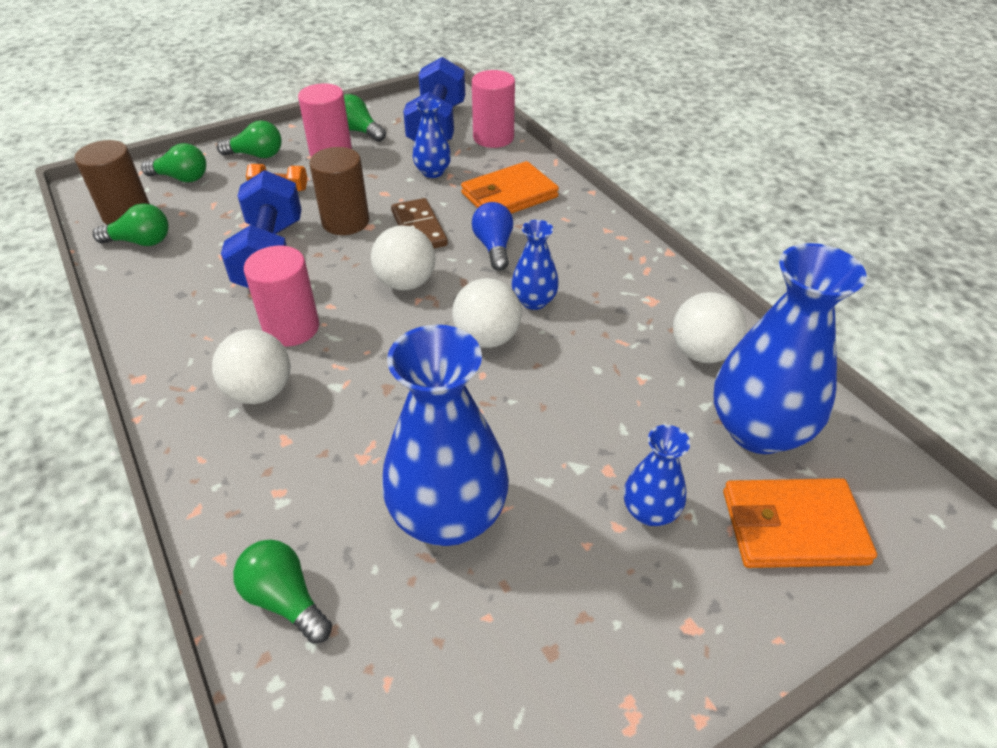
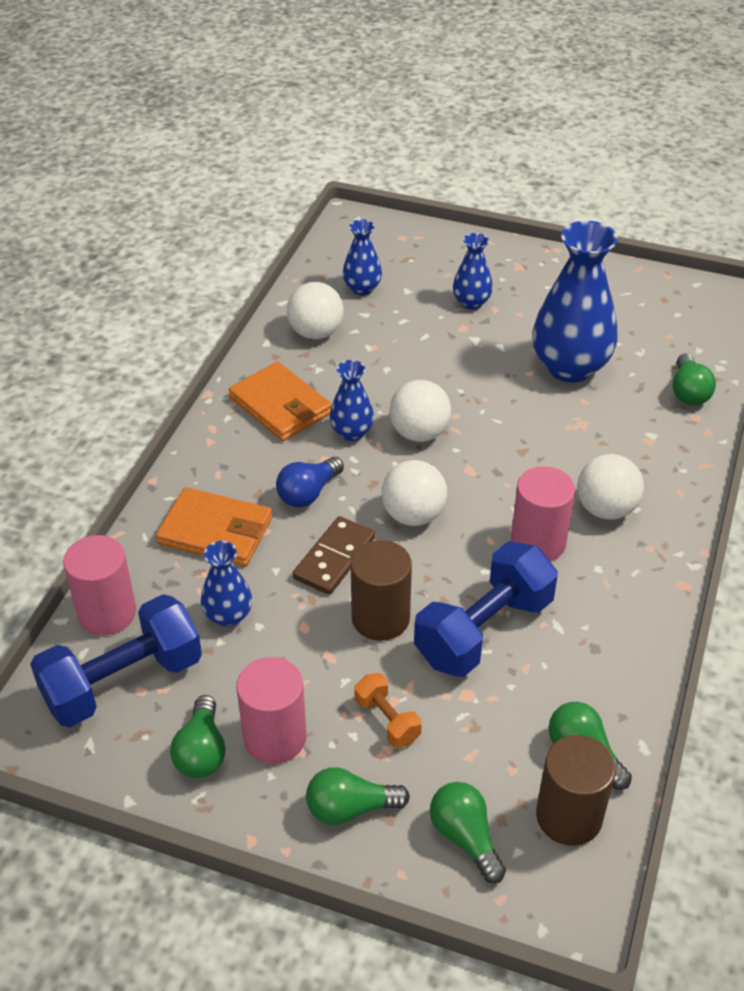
camera: 130 degrees left, 0 degrees up
green light bulb [217,120,282,158] -> green light bulb turned 60 degrees counterclockwise [306,767,410,825]
blue vase [714,243,867,454] -> blue vase [343,219,382,295], size x0.51
orange wallet [723,478,877,568] -> orange wallet moved to [229,362,332,441]

